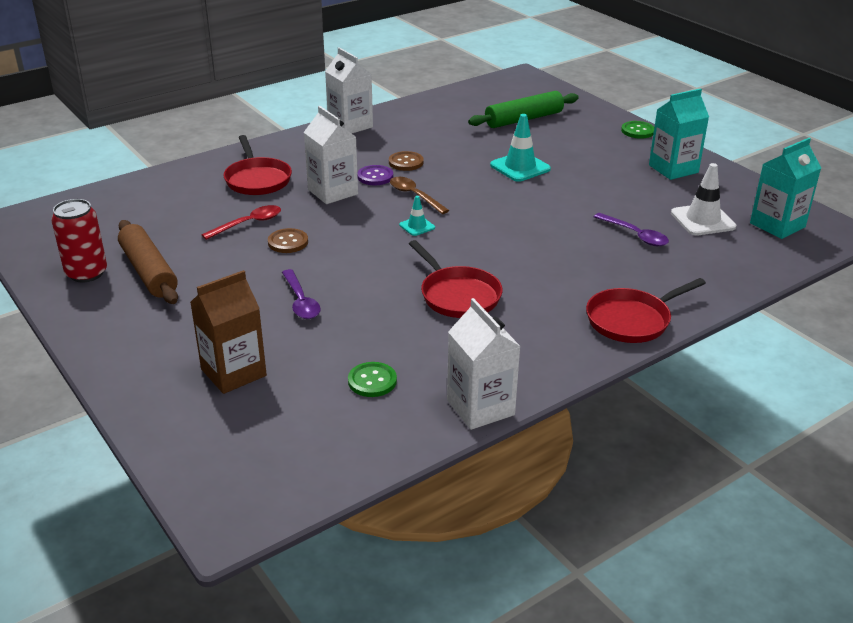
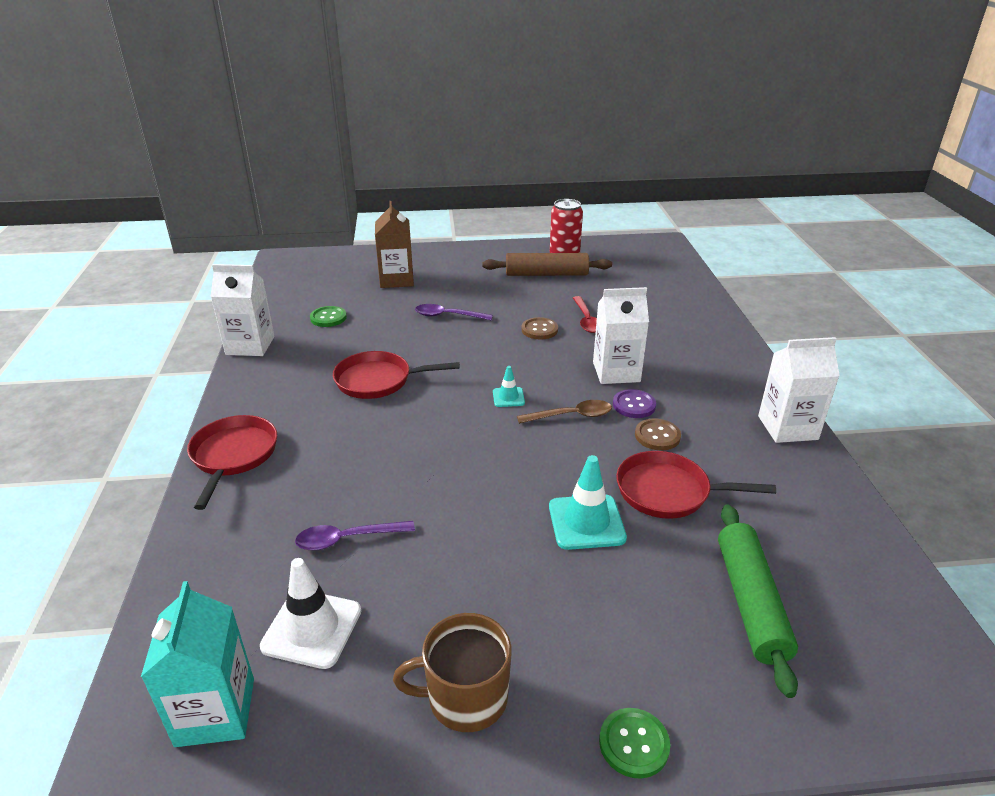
camera: 120 degrees right, 0 degrees up
red pan [223,135,292,195] -> red pan moved to [616,451,776,519]
turquoise carton [649,88,709,180] -> brown mug [393,613,511,732]

